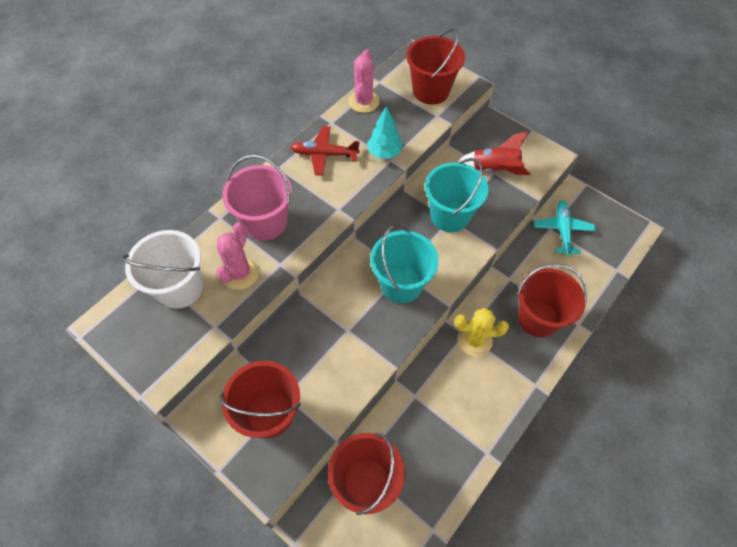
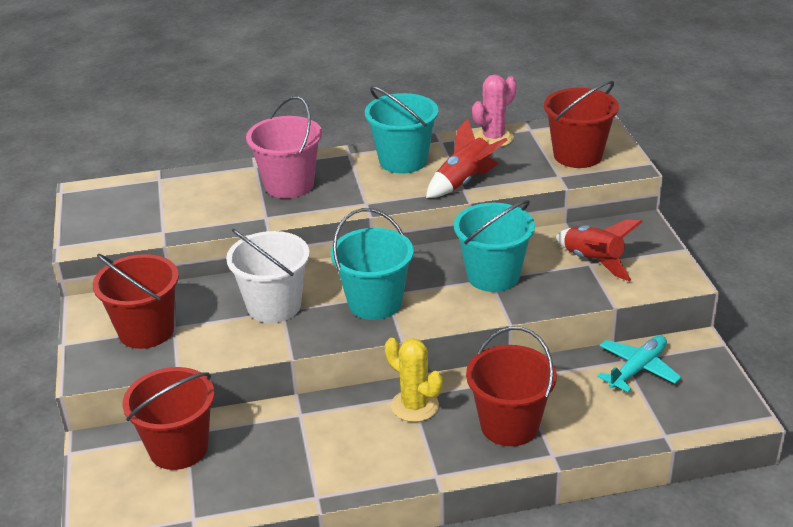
camera: 40 degrees right, 25 degrees down
white bucket [121,230,203,309] -> white bucket moved to [226,229,310,323]
pink cactus [216,222,259,290] -> none
red plane [290,126,360,176] -> turquoise bucket [365,86,439,174]
turquoise tree [367,106,402,158] -> red rocket [426,118,507,198]

